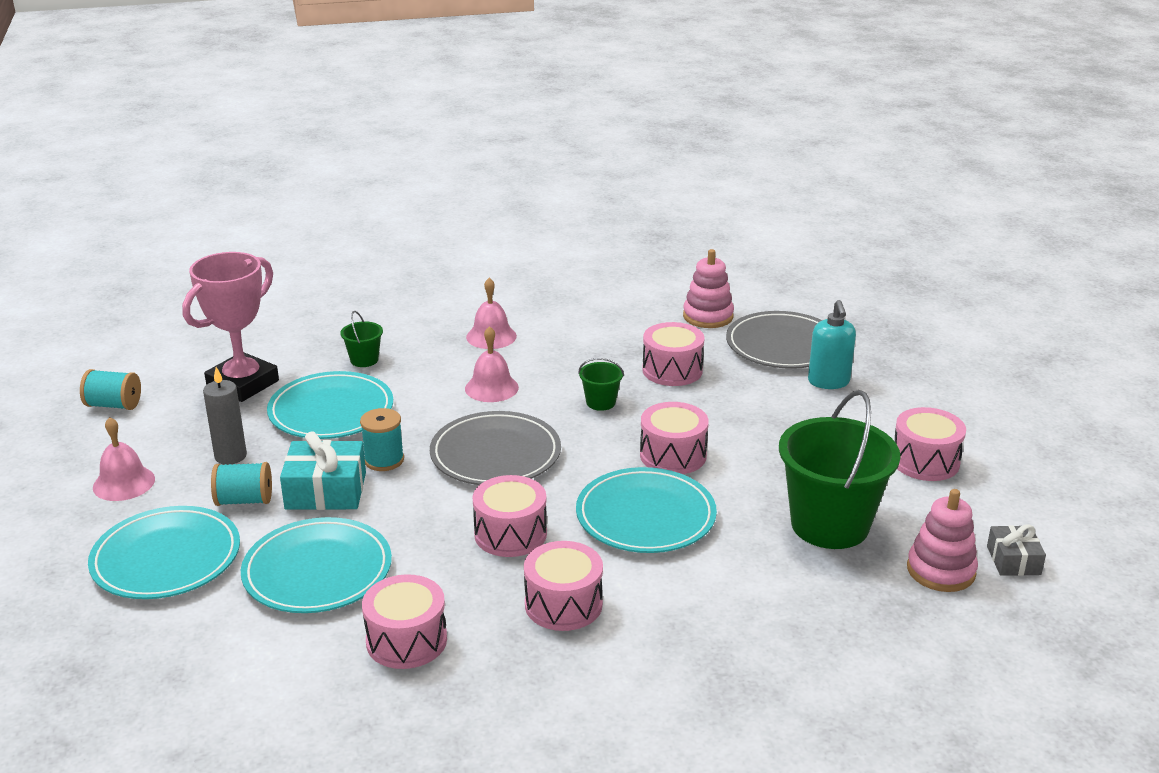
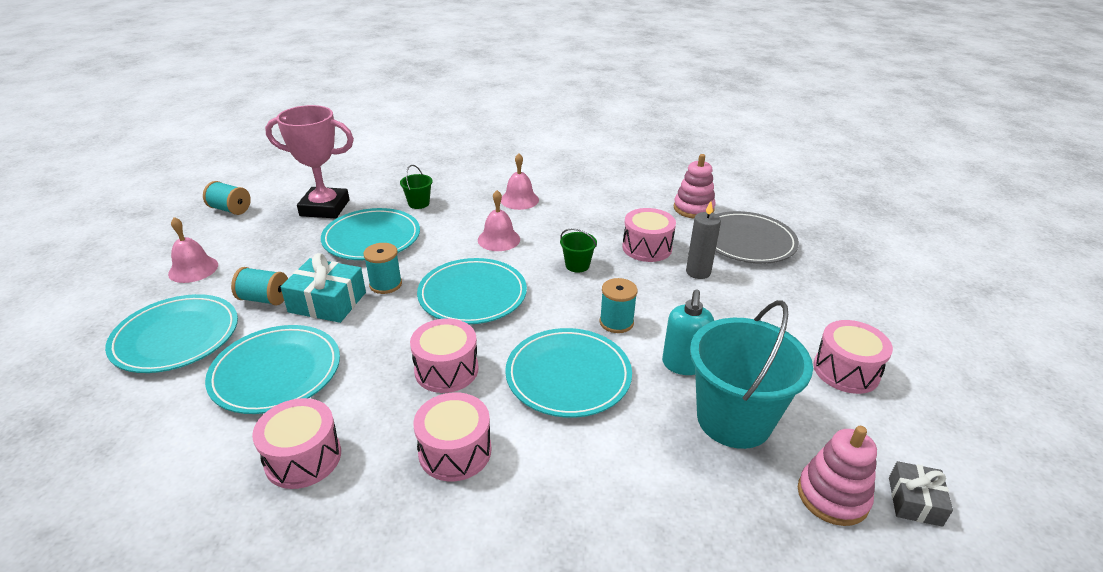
camera: 15 degrees right, 5 degrees up
pink trophy [182,252,279,402] -> pink trophy turned 45 degrees clockwise [265,105,354,218]
grey candle [203,367,247,465] -> grey candle moved to [686,201,721,279]
grey plate [430,411,561,485] -> turquoise plate [417,258,527,324]
pink drum [640,402,709,474] -> turquoise spool [599,278,638,333]
green bucket [779,390,900,549] -> turquoise bucket [690,300,813,449]
turquoise soap dispenser [808,300,856,389] -> turquoise soap dispenser moved to [662,290,714,375]

